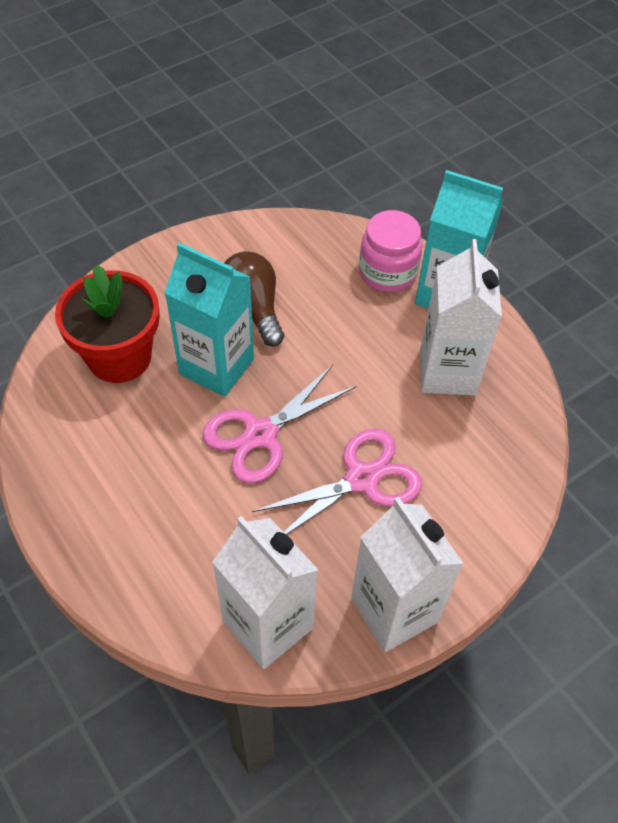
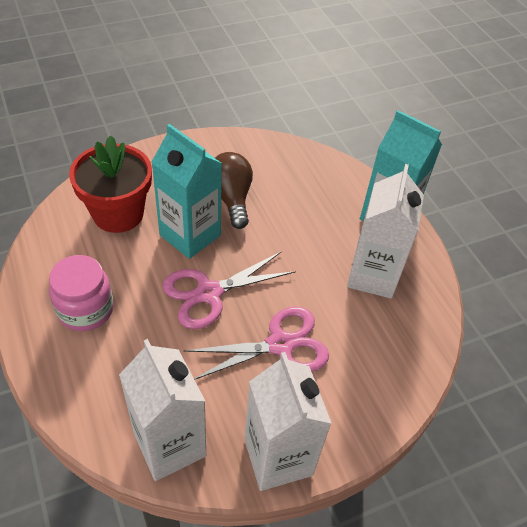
camera: 10 degrees right, 5 degrees down
pink jar [359,210,422,292] -> pink jar moved to [49,255,114,331]

